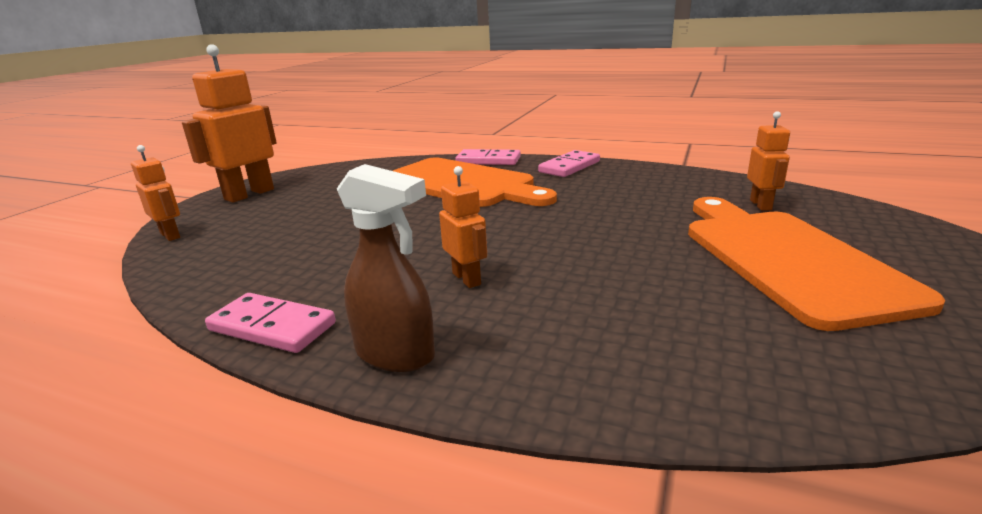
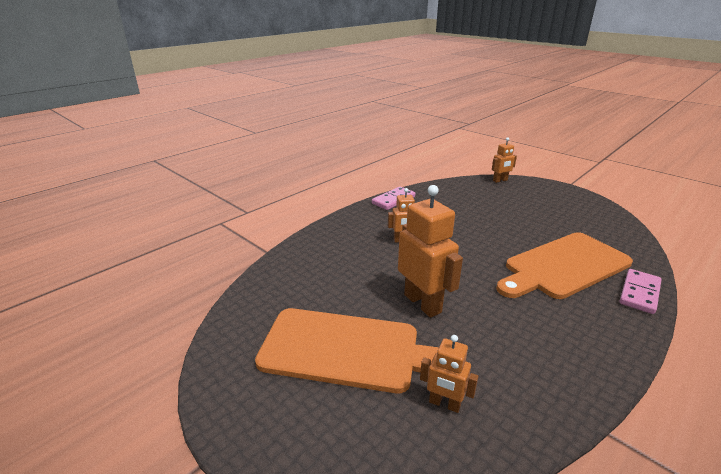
camera: 110 degrees right, 5 degrees up
orange robot [182,44,277,203] -> orange robot moved to [398,185,463,318]
brown spray bottle [337,164,435,372] -> none
pink domino [538,150,600,177] -> none

